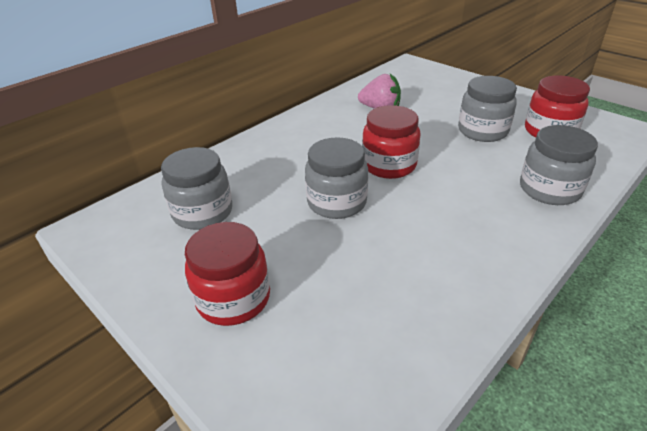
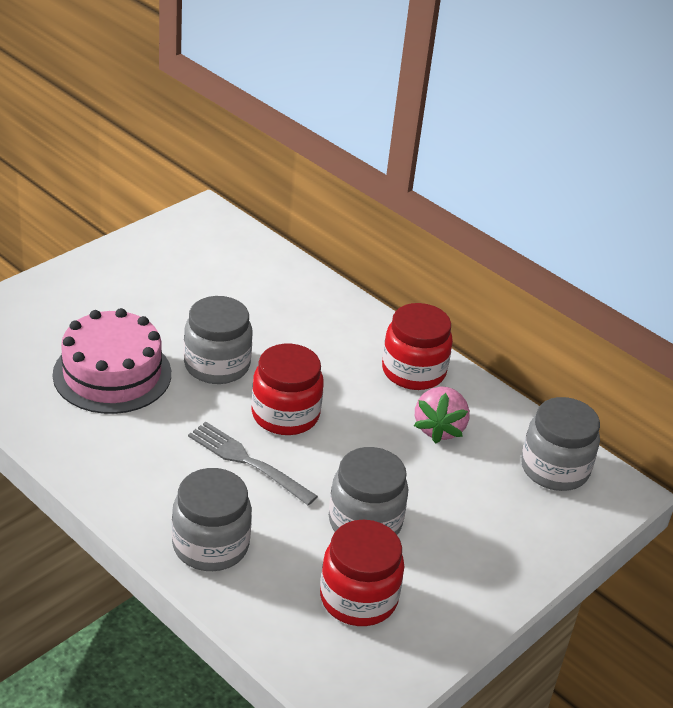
camera: 85 degrees right, 0 degrees up
grey jar [161,147,232,230] -> grey jar moved to [521,397,600,491]
red jar [185,222,270,326] -> red jar moved to [382,303,453,390]
none -> pink cake [53,308,171,414]
none -> grey fork [188,422,318,505]

